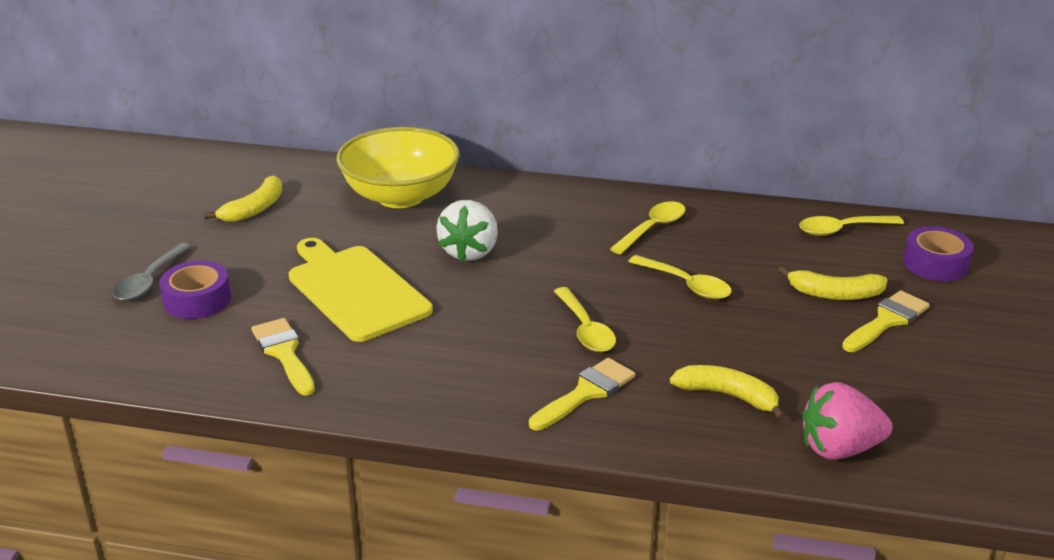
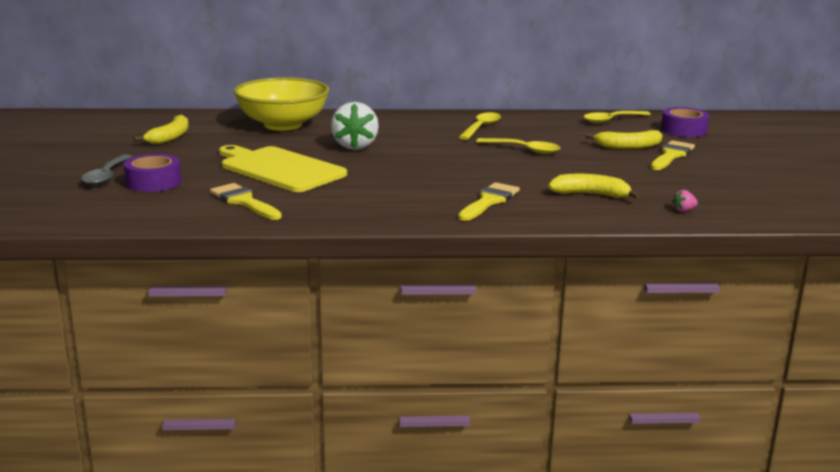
camera: 15 degrees left, 10 degrees down
yellow spoon [554,287,616,352] -> none
pink strawberry [802,382,892,460] -> pink strawberry [672,190,698,212], size x0.40

